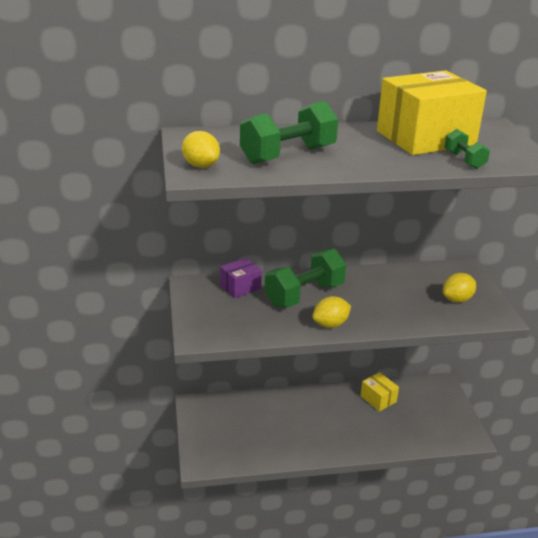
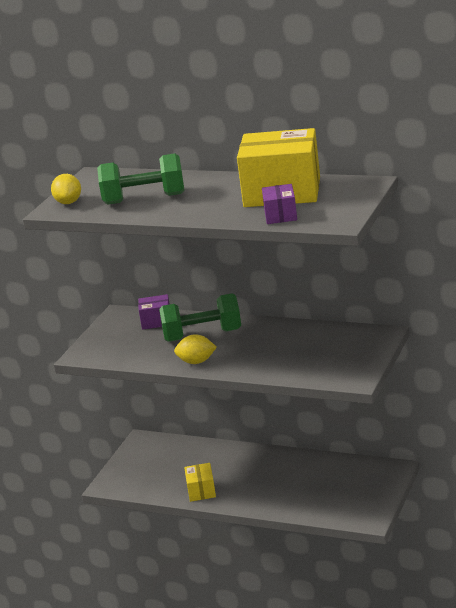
camera: 35 degrees right, 5 degrees down
yellow box [361,372,399,412] -> yellow box moved to [184,463,216,502]
yellow lemon [443,273,476,303] -> none
green dumbbell [444,129,490,169] -> purple box [262,184,297,224]

